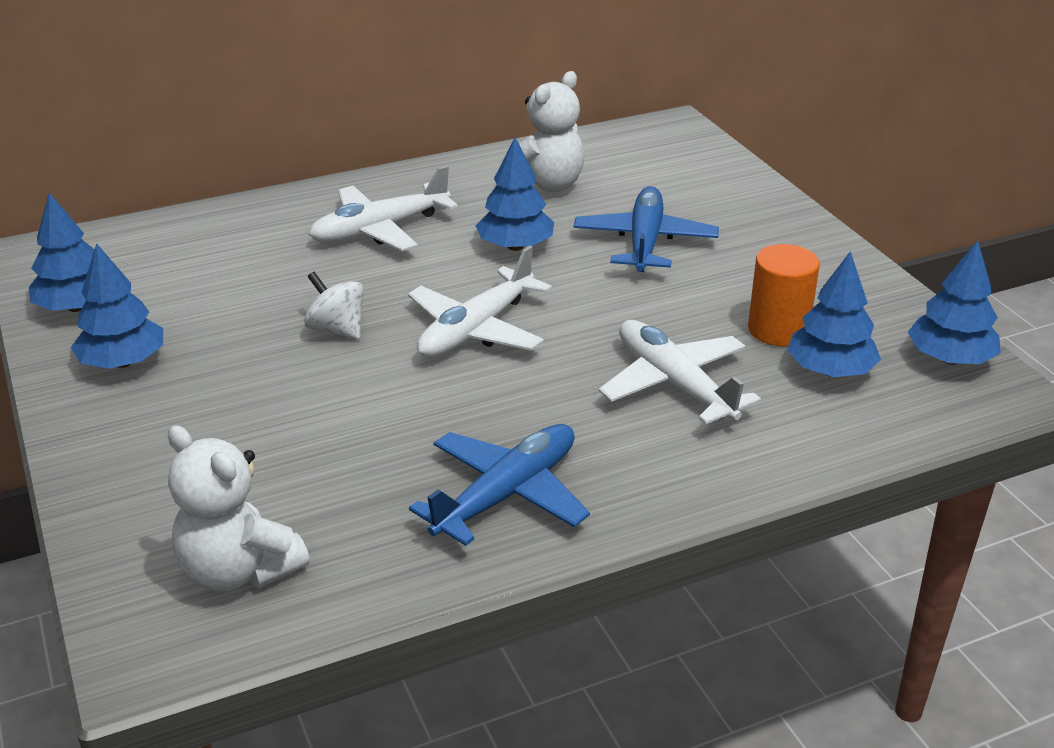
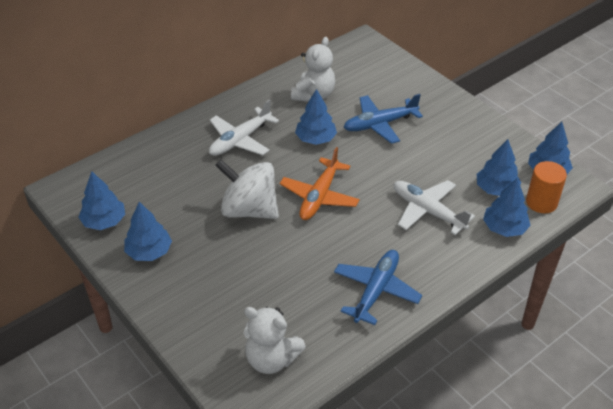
camera: 15 degrees left, 10 degrees up
white spinning top [304,272,364,339] -> white spinning top [215,159,279,219], size x1.92
white plane [408,246,552,357] -> orange plane [280,147,360,220]
blue plane [574,186,719,272] -> blue plane turned 105 degrees counterclockwise [344,94,423,144]
orange cylinder [748,244,820,346] -> orange cylinder moved to [526,161,567,213]
none -> blue tree [483,178,531,237]

